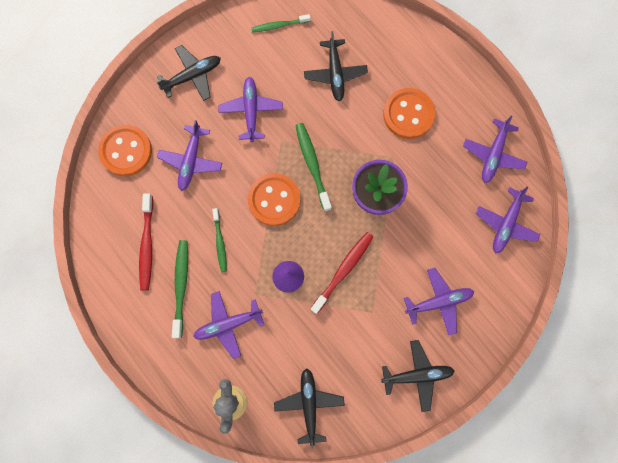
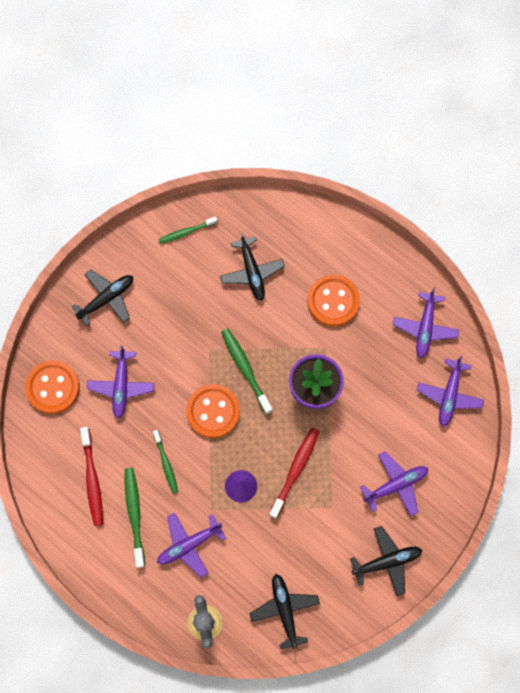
camera: 10 degrees left, 5 degrees down
purple plane [218,77,283,142] -> none

